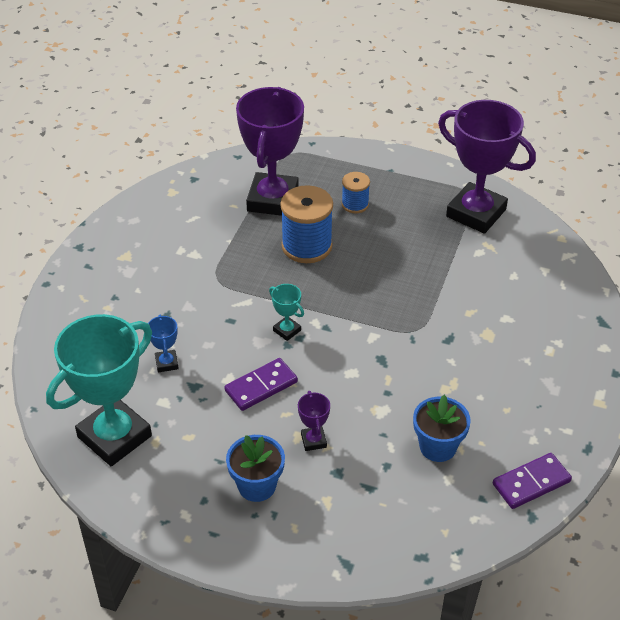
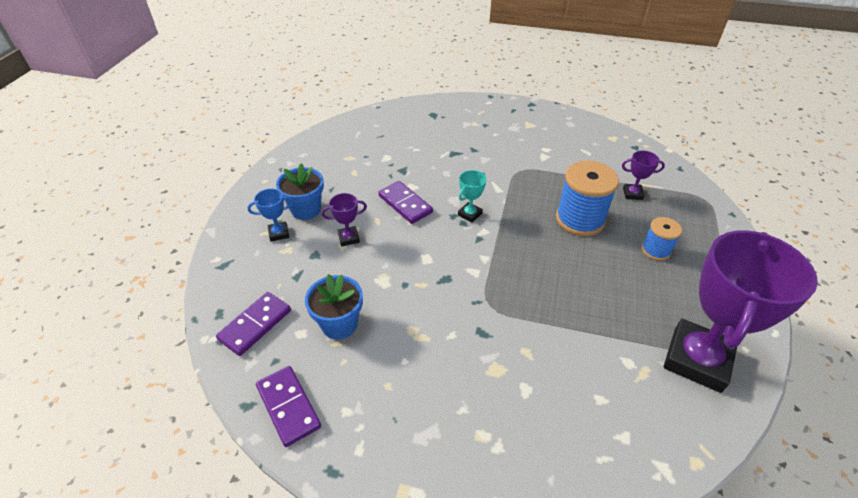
camera: 85 degrees right, 0 degrees up
turquoise trophy [46,314,152,466] -> none
blue trophy [148,315,179,373] -> blue trophy moved to [248,189,294,242]
purple trophy [236,87,304,216] -> purple trophy [622,151,665,200], size x0.41
none -> purple domino [216,292,291,356]

